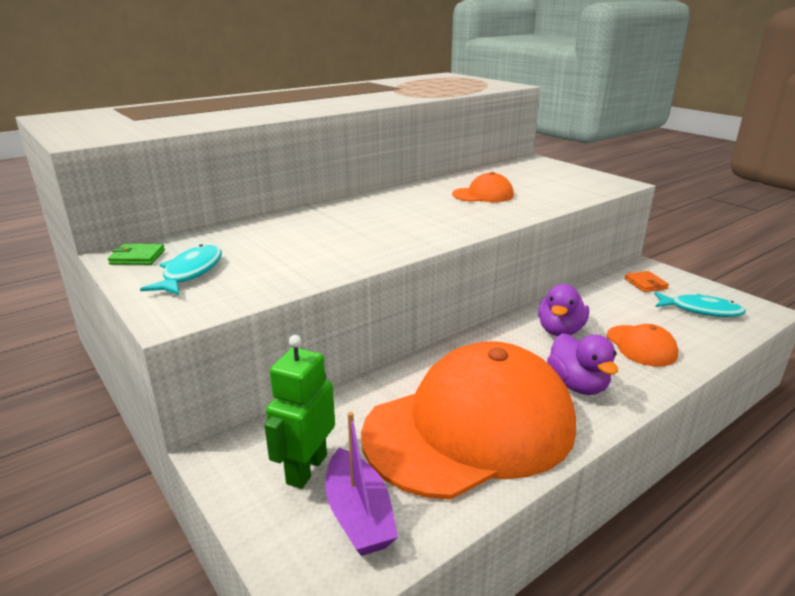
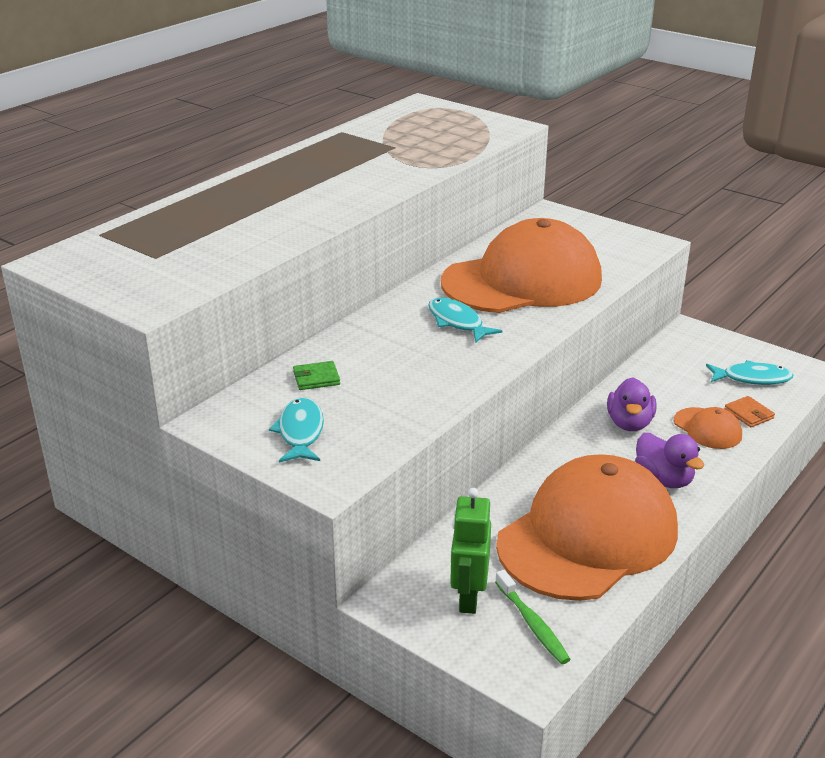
camera: 15 degrees left, 5 degrees up
green wallet [108,244,165,265] -> green wallet moved to [293,361,340,390]
purple boat [325,412,398,556] -> green toothbrush [495,570,571,664]
orange cap [452,172,514,202] -> orange cap [441,218,602,313], size x2.44
orange wallet [625,271,669,292] -> orange wallet moved to [724,396,775,427]
none -> turquoise fish [428,297,502,343]

